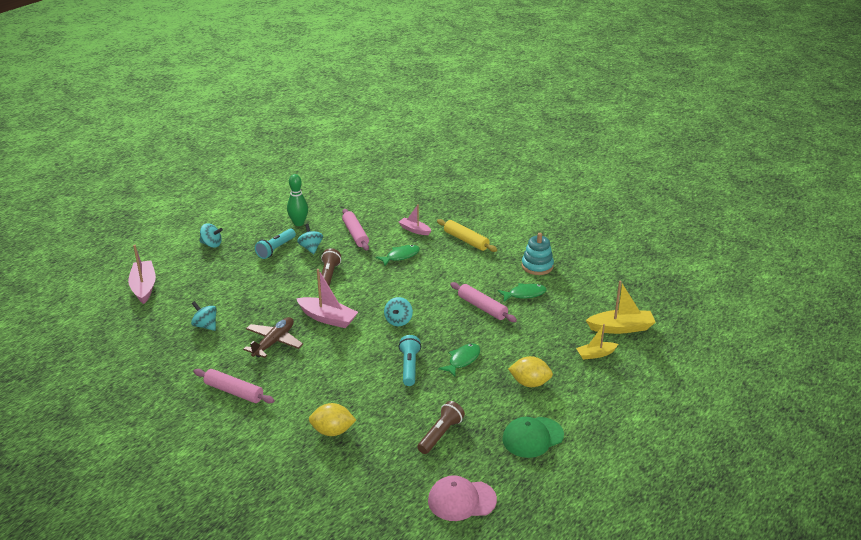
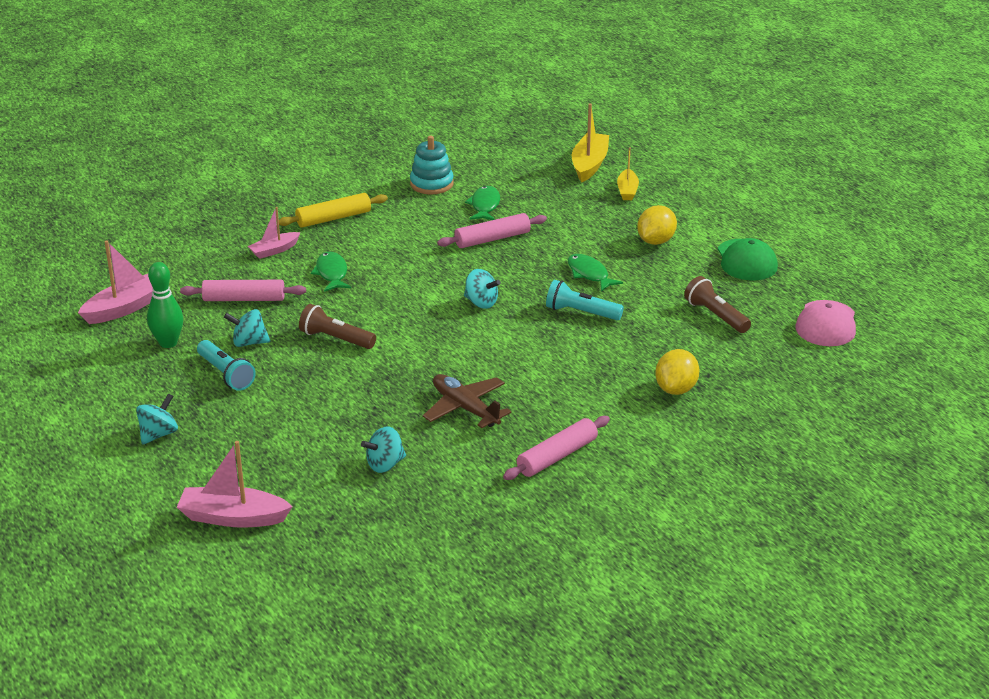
camera: 70 degrees left, 0 degrees up
pink boat [296,269,358,328] -> pink boat moved to [78,240,153,324]

